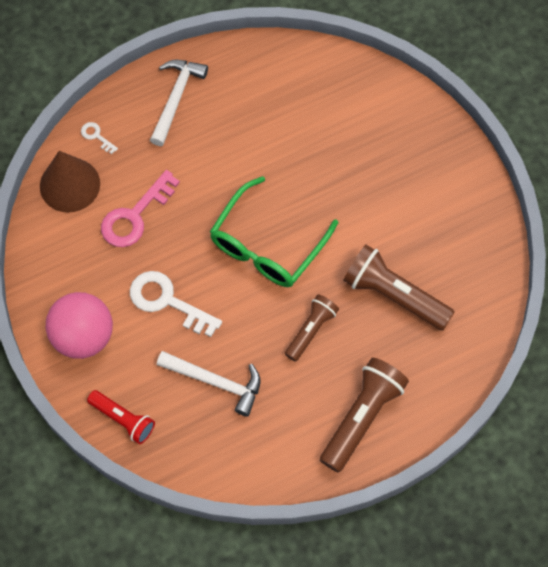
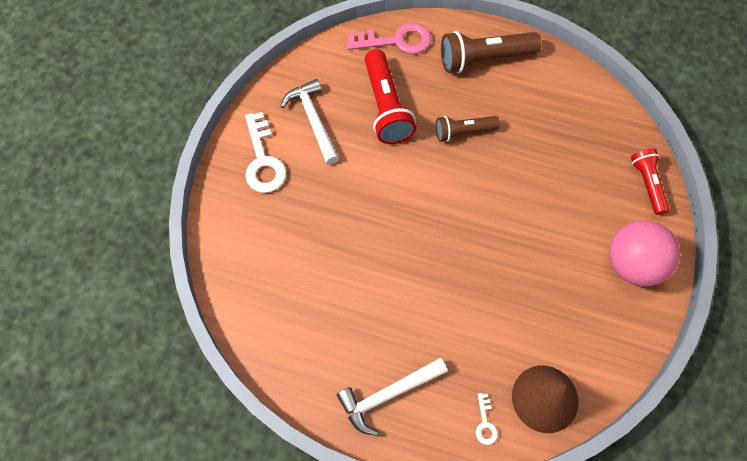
camera: 135 degrees left, 0 degrees up
pink key [101,170,180,247] -> pink key moved to [346,22,431,54]
white key [130,271,222,337] -> white key moved to [245,112,287,193]
white hammer [157,351,260,416] -> white hammer moved to [281,79,339,165]
green glasses [210,176,338,287] -> none
brown flashlight [343,245,455,330] -> red flashlight [365,49,416,144]

